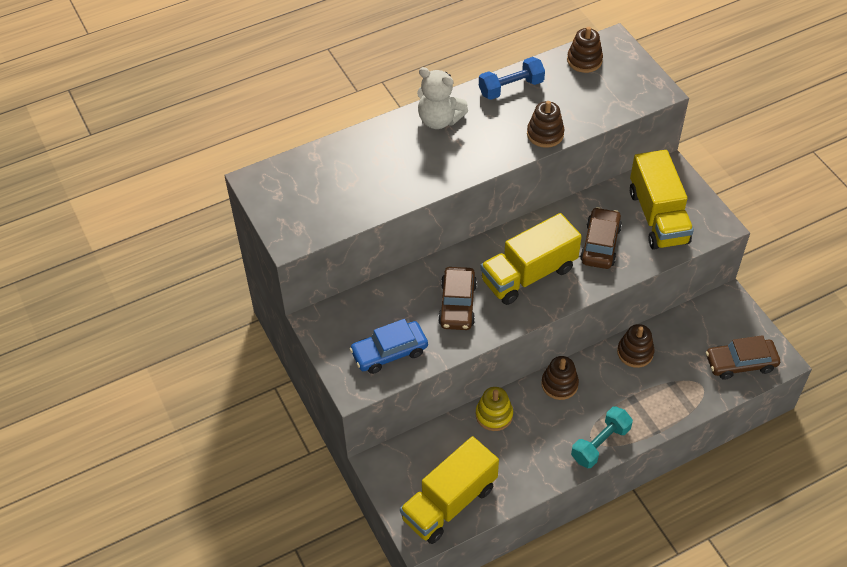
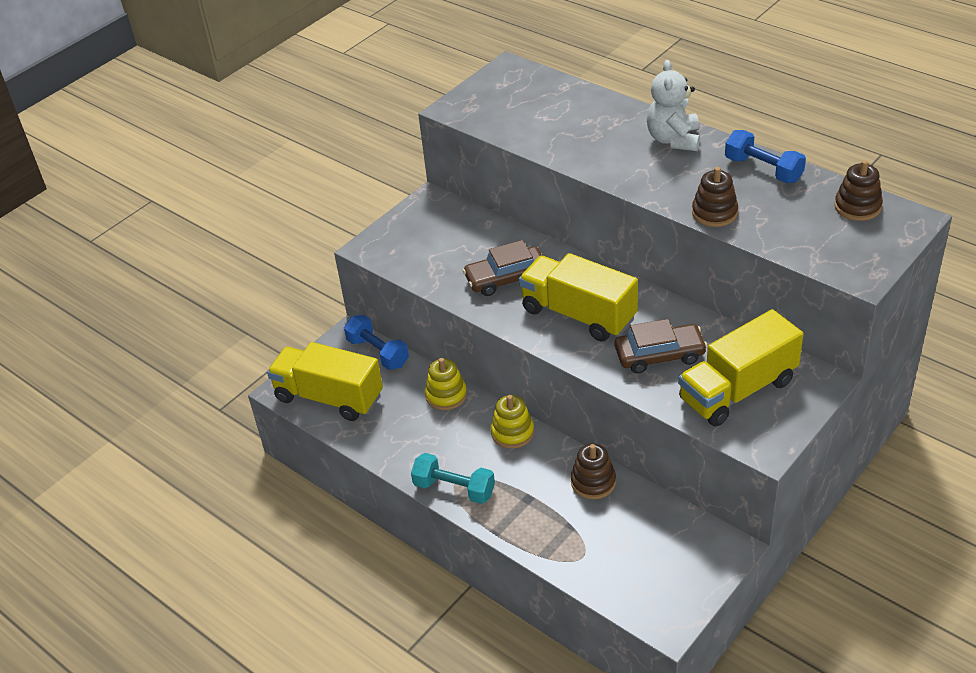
camera: 70 degrees right, 10 degrees down
blue car [350,319,428,374] -> none
brown stacking toy [541,356,579,400] -> yellow stacking toy [491,395,534,449]
brown car [706,335,780,380] -> none
none -> blue dumbbell [344,315,409,370]

